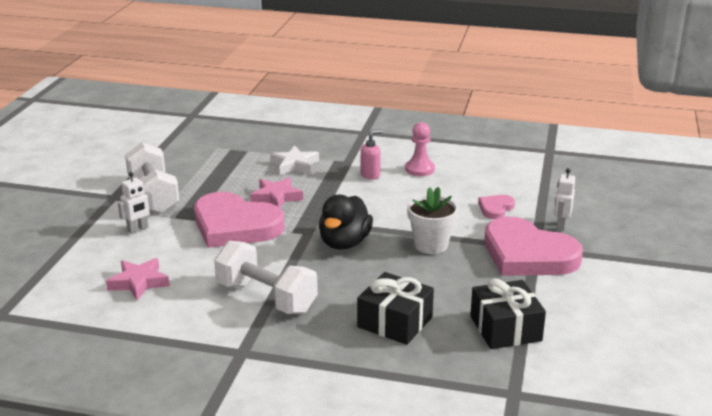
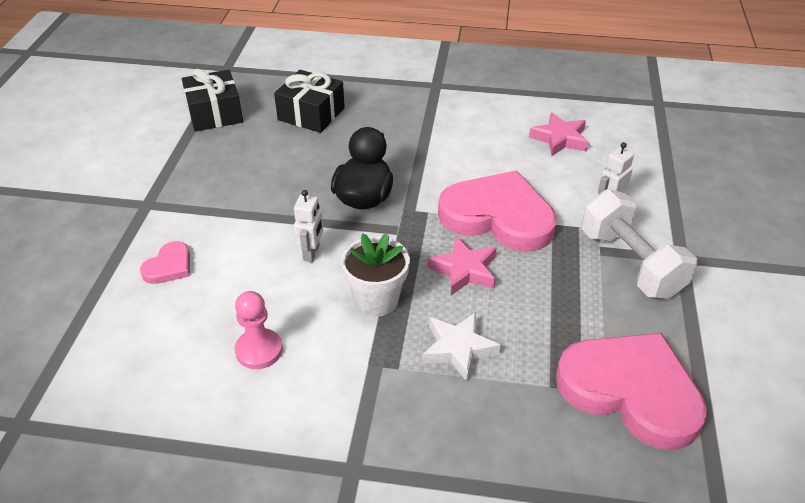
camera: 175 degrees right, 15 degrees up
white dumbbell [214,241,318,314] -> none
pink soap dispenser [361,130,382,180] -> none
white flower pot [407,187,459,254] -> white flower pot moved to [341,233,410,317]
pink heart [484,217,583,276] -> pink heart moved to [556,333,707,450]
white robot [554,168,575,231] -> white robot moved to [294,190,323,262]

